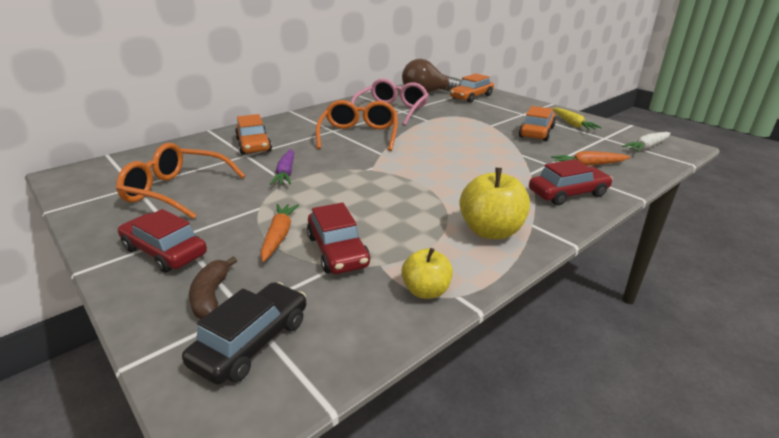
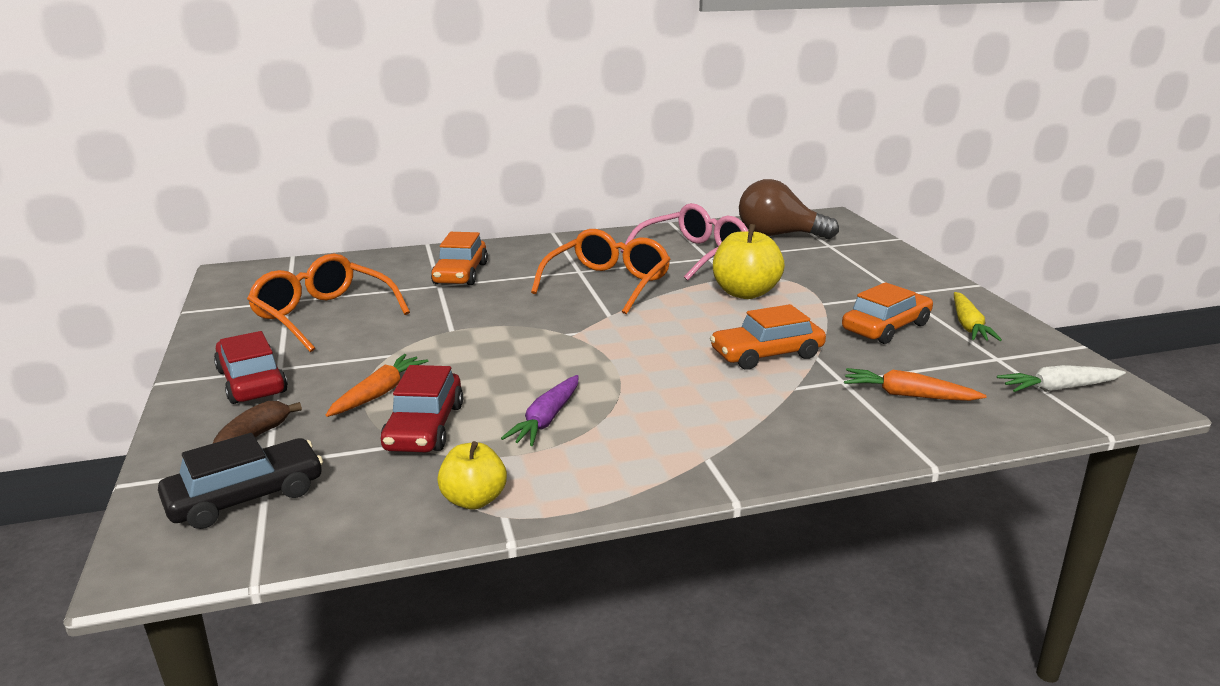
camera: 25 degrees right, 5 degrees down
purple carrot [270,149,294,185] -> purple carrot moved to [501,375,579,446]
orange car [450,73,494,103] -> orange car moved to [710,304,826,370]
yellow apple [460,168,530,239] -> yellow apple moved to [713,224,785,299]
red car [529,159,613,205] -> none

